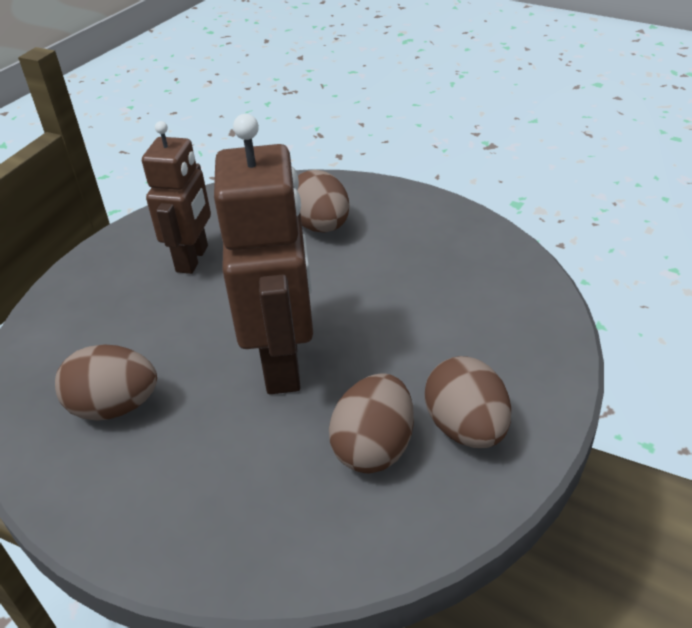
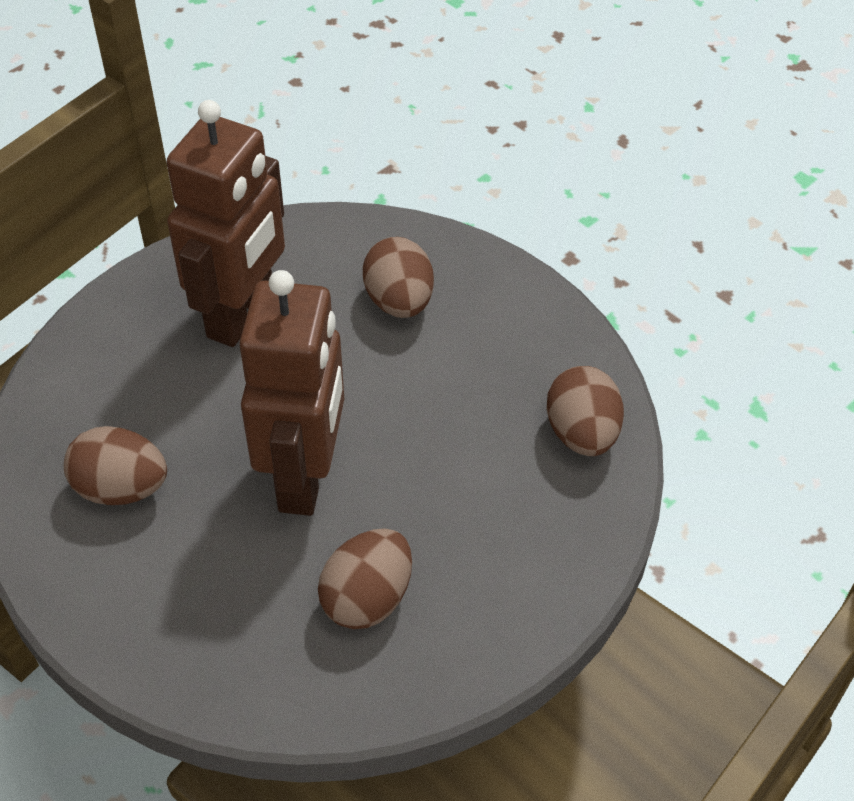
camera: 10 degrees right, 10 degrees up
brown robot [142,121,211,274] -> brown robot [167,100,285,347], size x1.53
brown egg [425,356,511,448] -> brown egg moved to [546,366,624,456]

